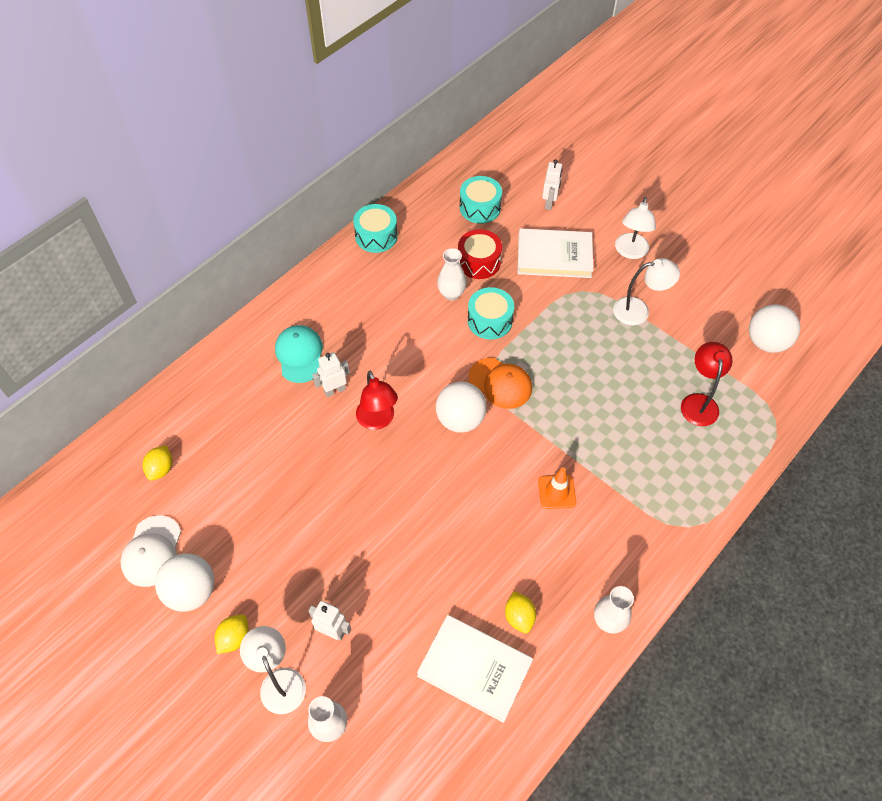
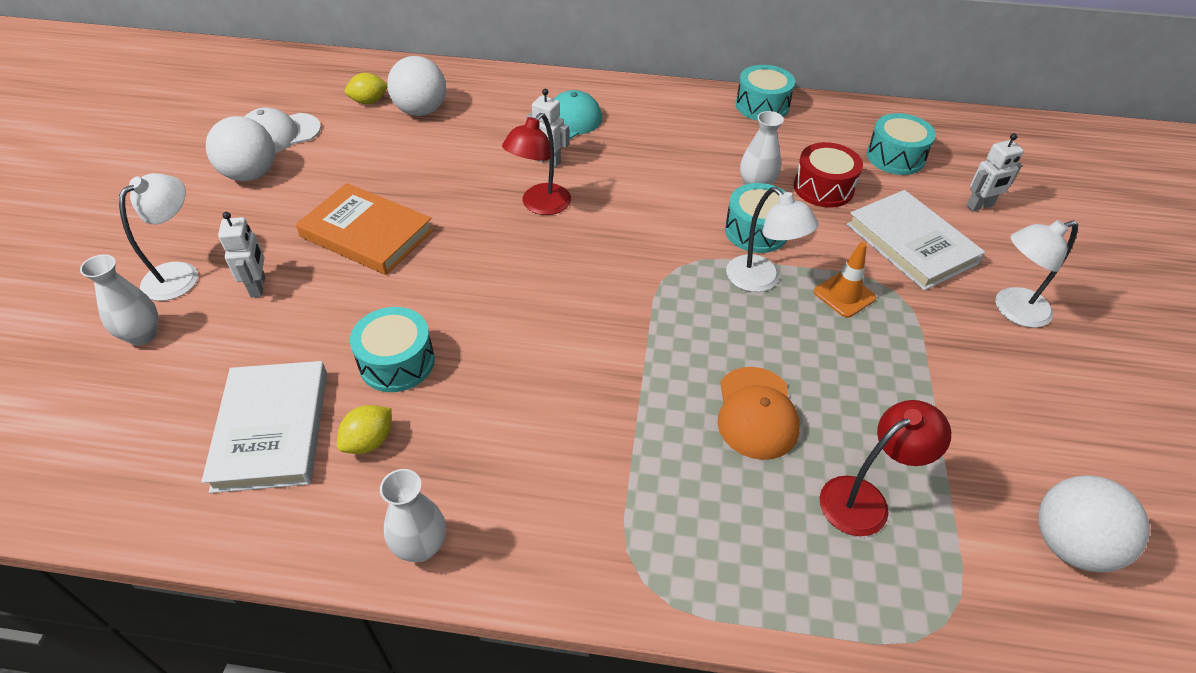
camera: 55 degrees right, 10 degrees down
yellow lemon [215,615,249,654] -> none
white ball [436,382,487,433] -> white ball moved to [387,56,446,116]
orange cap [469,358,532,409] -> orange cap moved to [718,367,800,460]
orange traffic cone [538,467,576,509] -> orange traffic cone moved to [814,242,876,318]
white lamp [613,258,680,325] -> white lamp moved to [726,187,819,292]
none -> orange book [296,183,434,275]
none -> turquoise drum [350,307,435,392]

